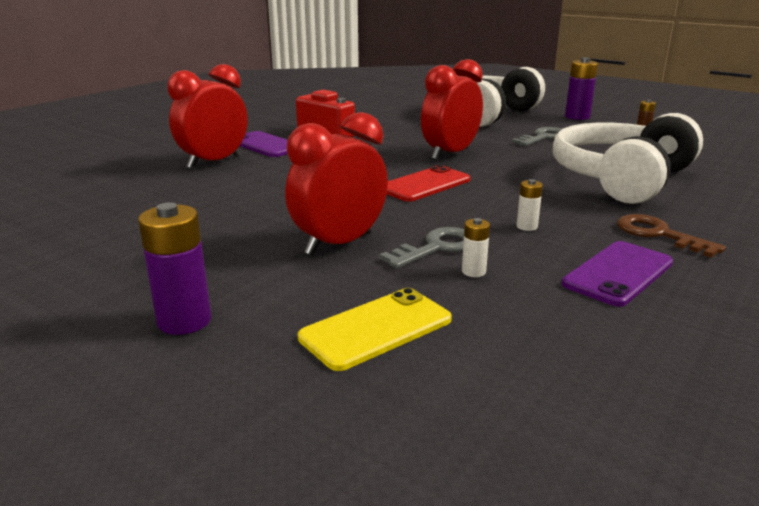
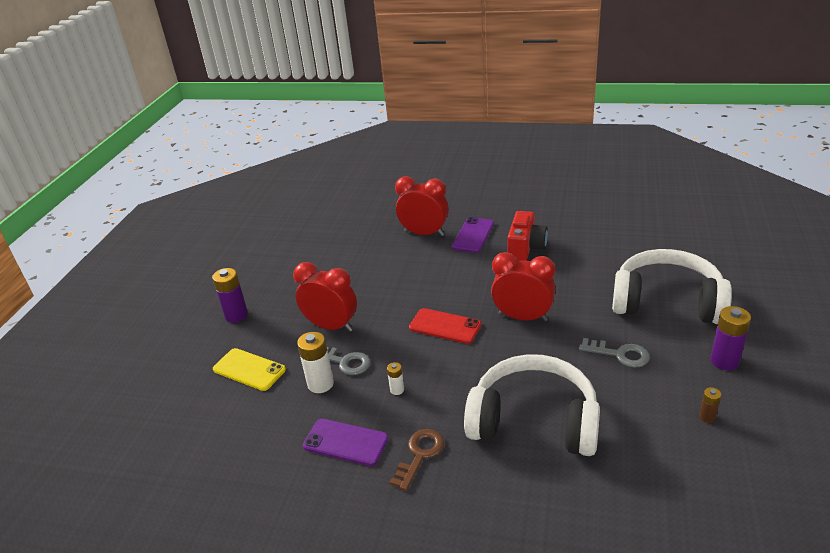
camera: 70 degrees right, 10 degrees up
white battery [462,218,490,277] -> white battery [297,332,334,393], size x1.90

